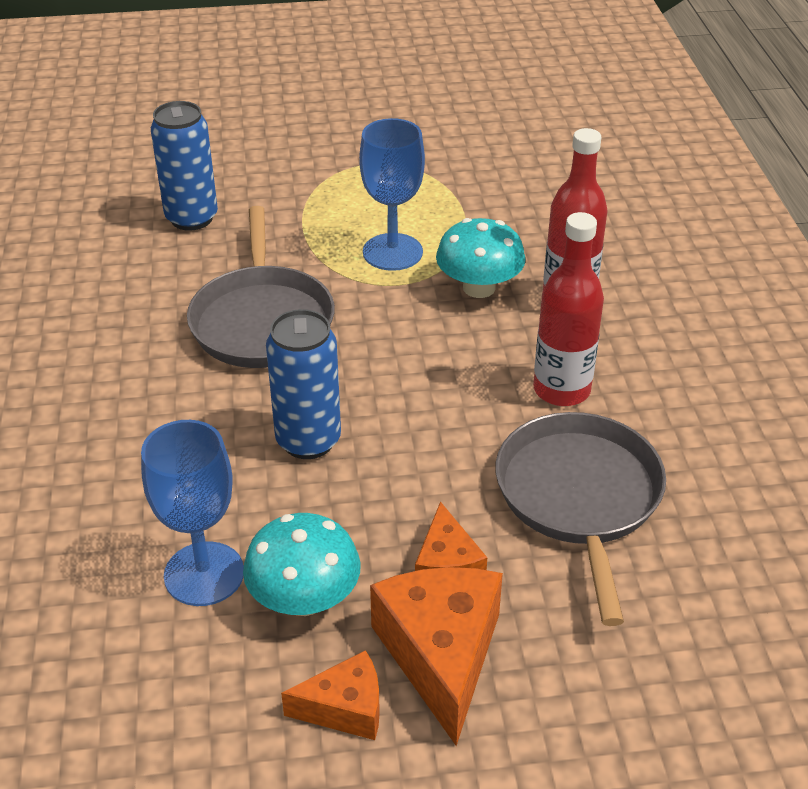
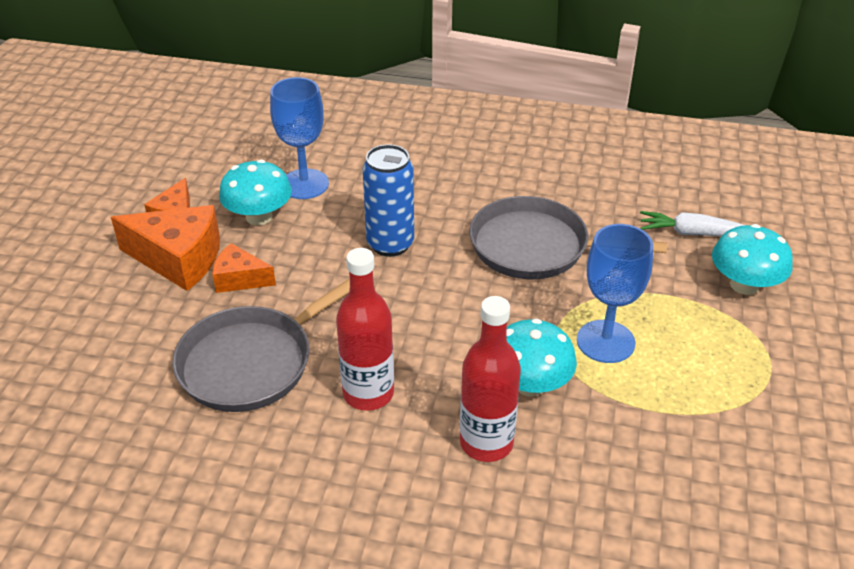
camera: 110 degrees right, 0 degrees up
blue can [151,101,218,231] -> white carrot [640,211,744,236]
grey pan [496,412,666,626] -> grey pan turned 120 degrees clockwise [172,278,350,412]
none -> turquoise mushroom [712,224,793,295]

